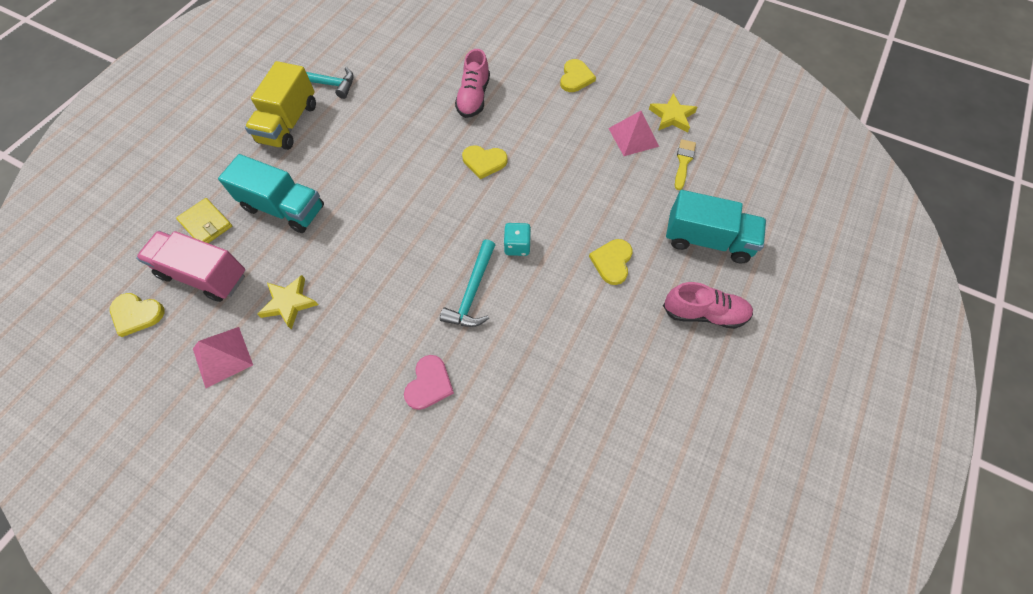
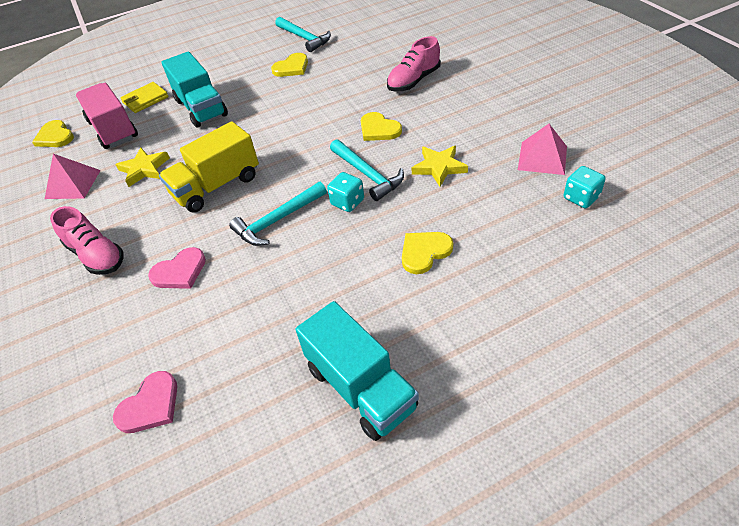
camera: 40 degrees right, 15 degrees down
yellow wallet [176,198,232,243] -> yellow wallet turned 60 degrees clockwise [120,82,169,113]
yellow truck [245,61,316,150] -> yellow truck moved to [159,121,259,212]
yellow heart [560,59,596,92] -> yellow heart moved to [271,53,308,77]
yellow star [649,93,697,133] -> yellow star moved to [412,145,468,187]
pink shoe [663,282,753,329] -> pink shoe moved to [50,206,124,275]
turquoise truck [666,190,766,263] -> turquoise truck moved to [296,301,419,441]
yellow brush [675,139,696,190] -> turquoise dice [564,166,606,208]
none -> pink heart [113,371,177,433]
none -> turquoise hammer [330,139,404,201]

